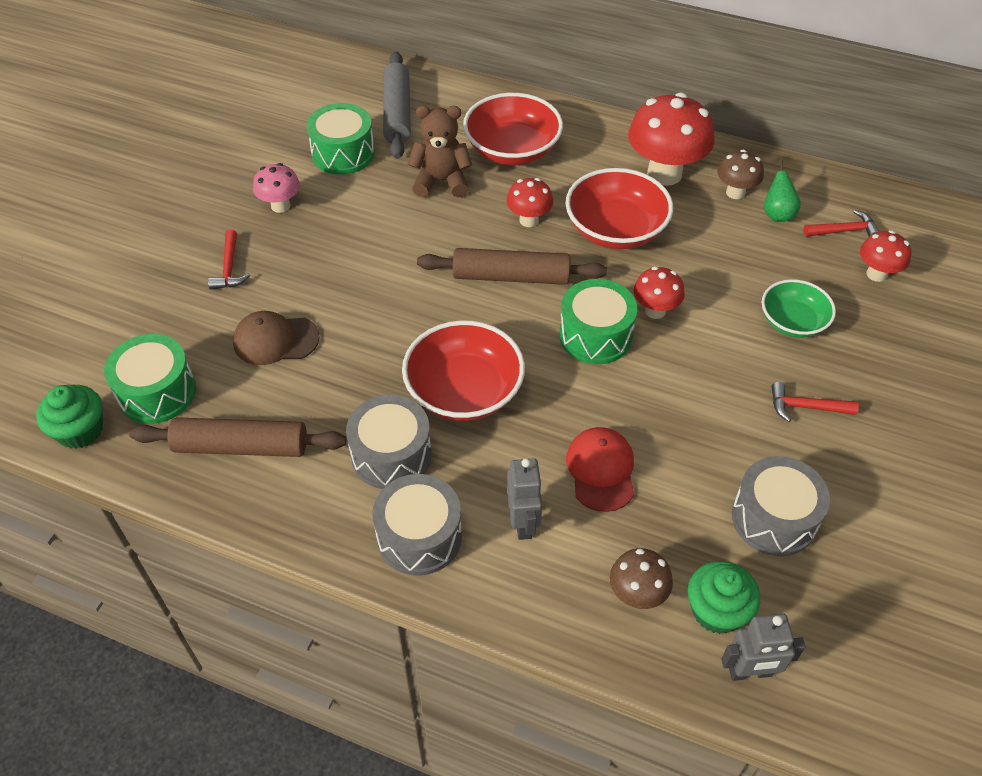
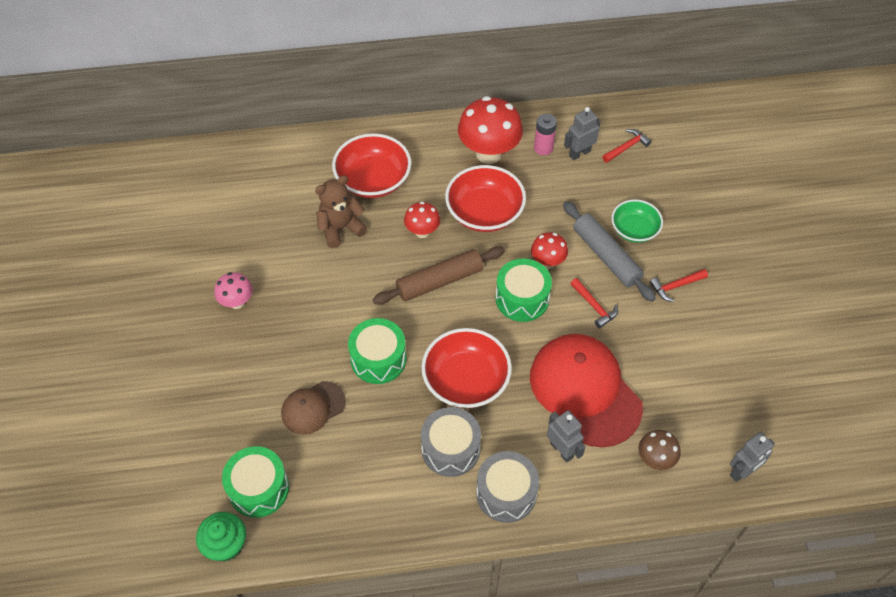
camera: 30 degrees left, 5 degrees up
brown rolling pin [129,417,346,457] -> none
red hammer [208,230,250,290] -> red hammer moved to [570,278,618,328]
green drum [306,103,375,175] -> green drum moved to [348,318,407,384]
grey rolling pin [383,52,411,159] -> grey rolling pin moved to [563,201,656,302]
red cap [566,427,634,512] -> red cap [530,334,643,447], size x1.92
green cupcake [688,561,760,634] -> none
brown mushroom [717,150,764,199] -> pink battery [534,114,557,155]
grey drum [732,456,830,556] -> none
green pear [764,160,801,222] -> grey robot [564,107,601,160]
red mushroom [860,230,912,282] -> none

